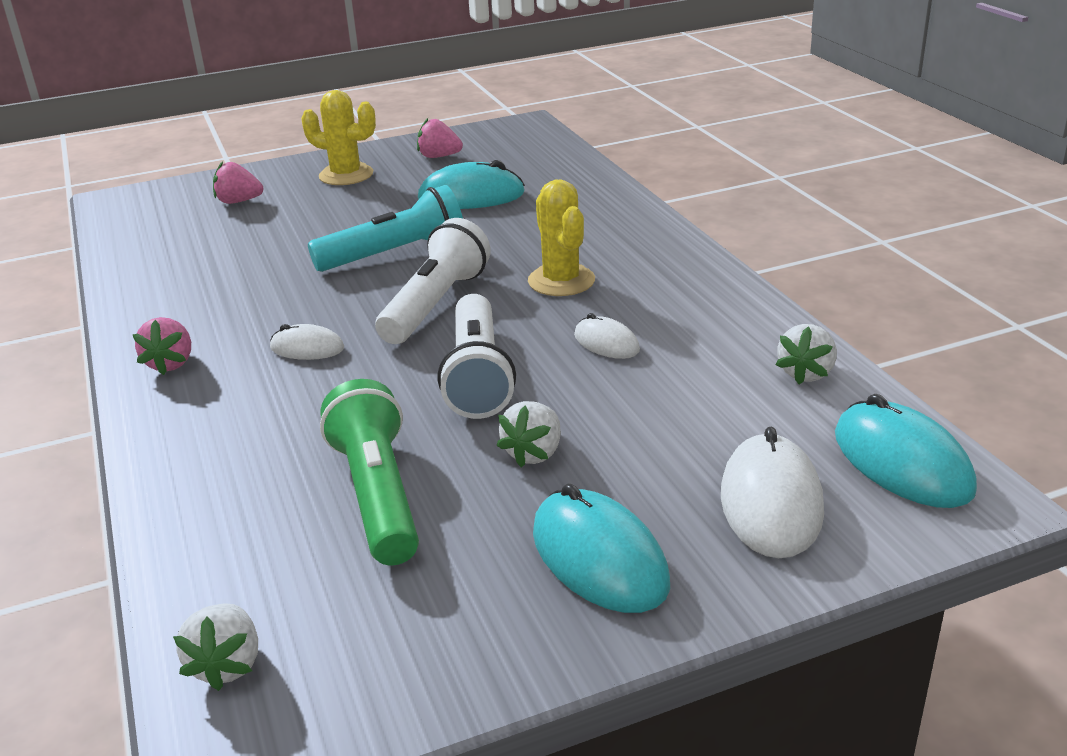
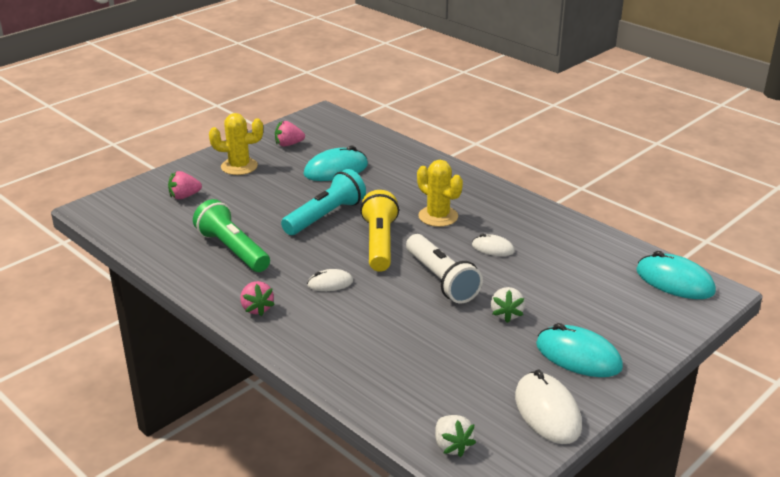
camera: 25 degrees left, 0 degrees up
green flashlight [320,379,419,565] -> green flashlight moved to [193,199,270,272]
white flashlight [375,218,491,344] -> yellow flashlight [360,190,399,272]
white mouse [721,427,824,558] -> white mouse moved to [515,370,582,444]
white strawberry [775,324,837,385] -> none

